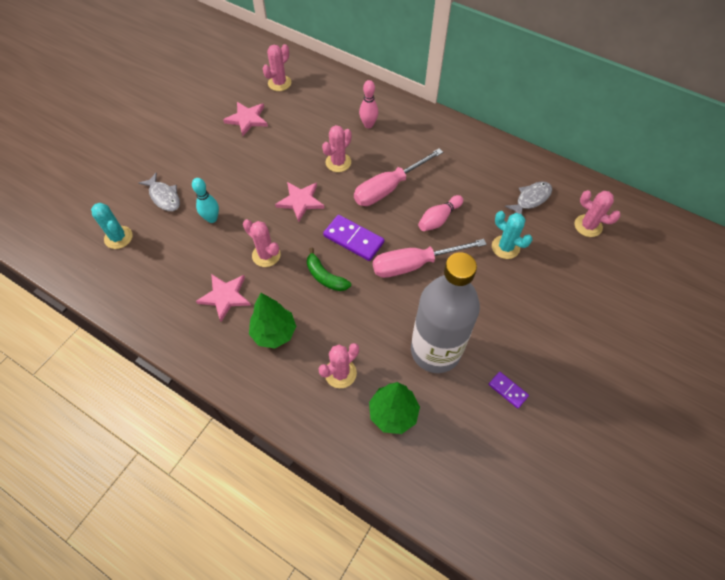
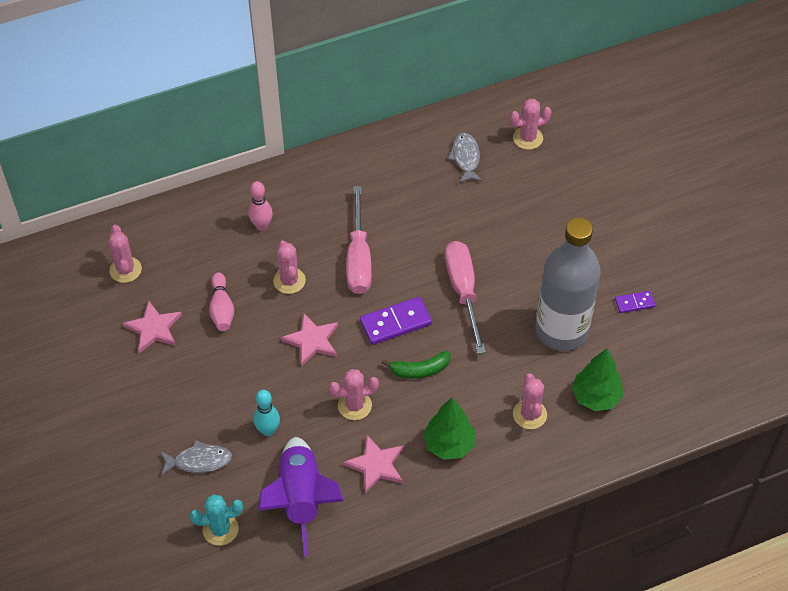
camera: 55 degrees left, 5 degrees down
pink screwdriver [373,239,487,278] -> pink screwdriver turned 150 degrees clockwise [445,241,486,354]
pink bowling pin [418,195,463,231] -> pink bowling pin moved to [209,272,234,331]
turquoise cactus [492,211,532,259] -> none
none -> purple rocket [258,437,344,556]

